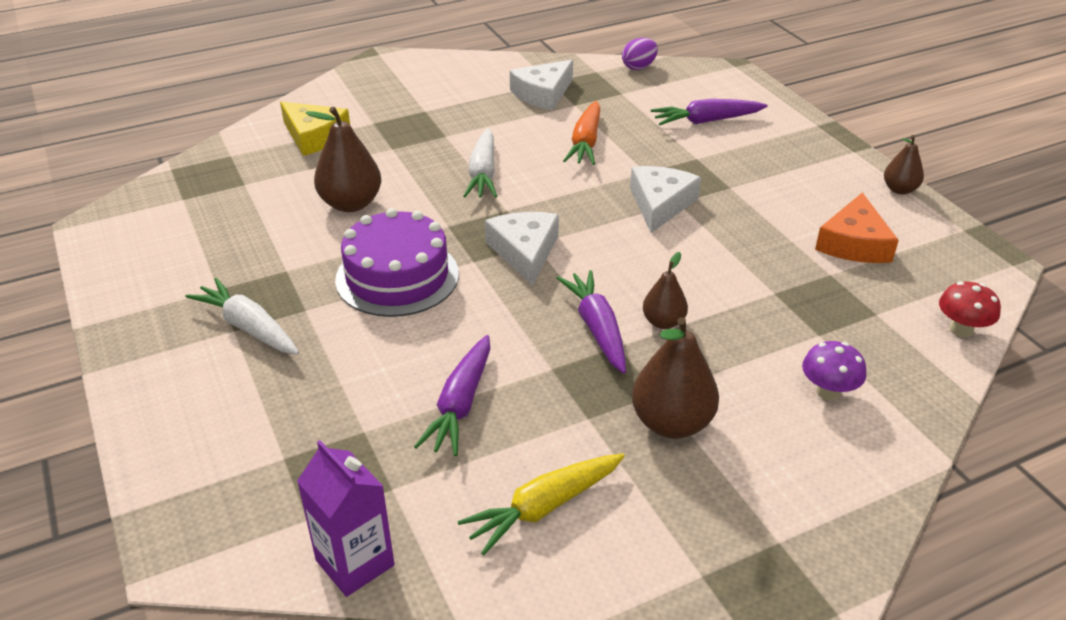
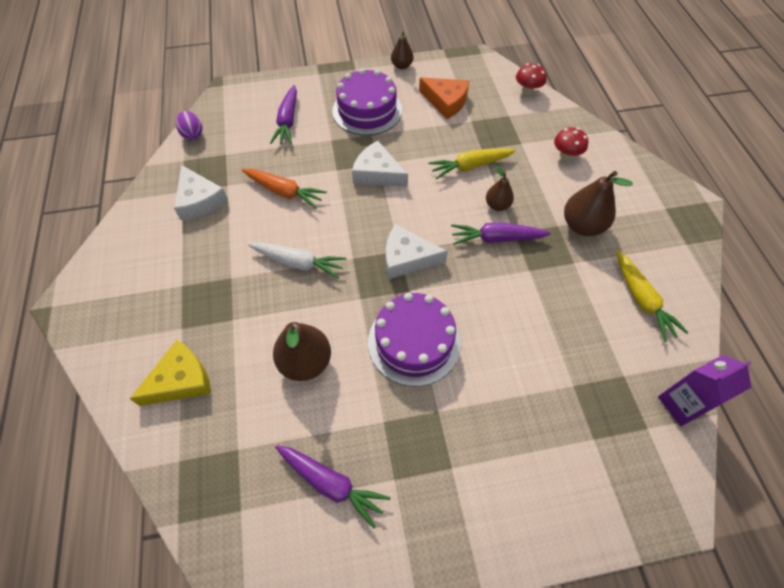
camera: 75 degrees left, 20 degrees up
white carrot [186,278,299,355] -> none
purple carrot [414,335,490,456] -> purple carrot moved to [275,445,391,529]
purple mushroom [802,341,866,400] -> red mushroom [554,127,588,160]
none -> purple cake [332,68,402,136]
none -> yellow carrot [428,148,516,179]

